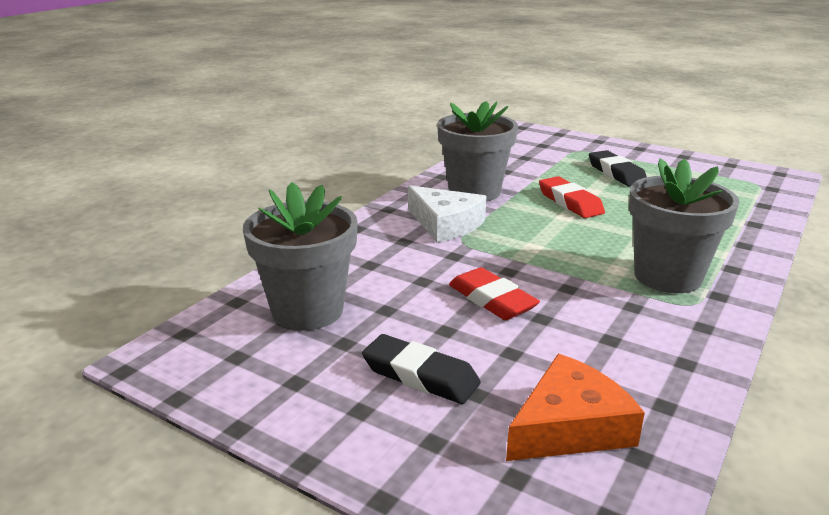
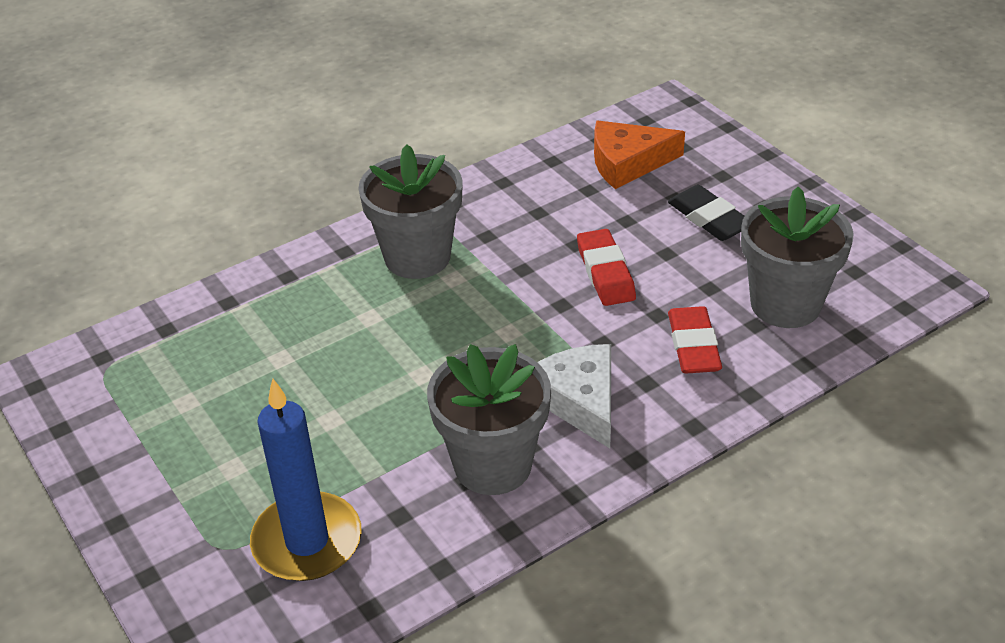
camera: 155 degrees left, 15 degrees up
red eraser [539,176,605,218] -> red eraser moved to [668,306,722,374]
black eraser [589,150,647,186] -> none
none -> blue candle [250,379,362,581]

